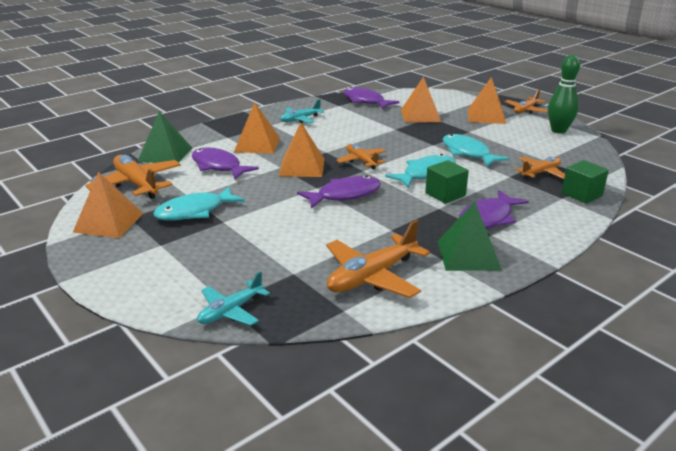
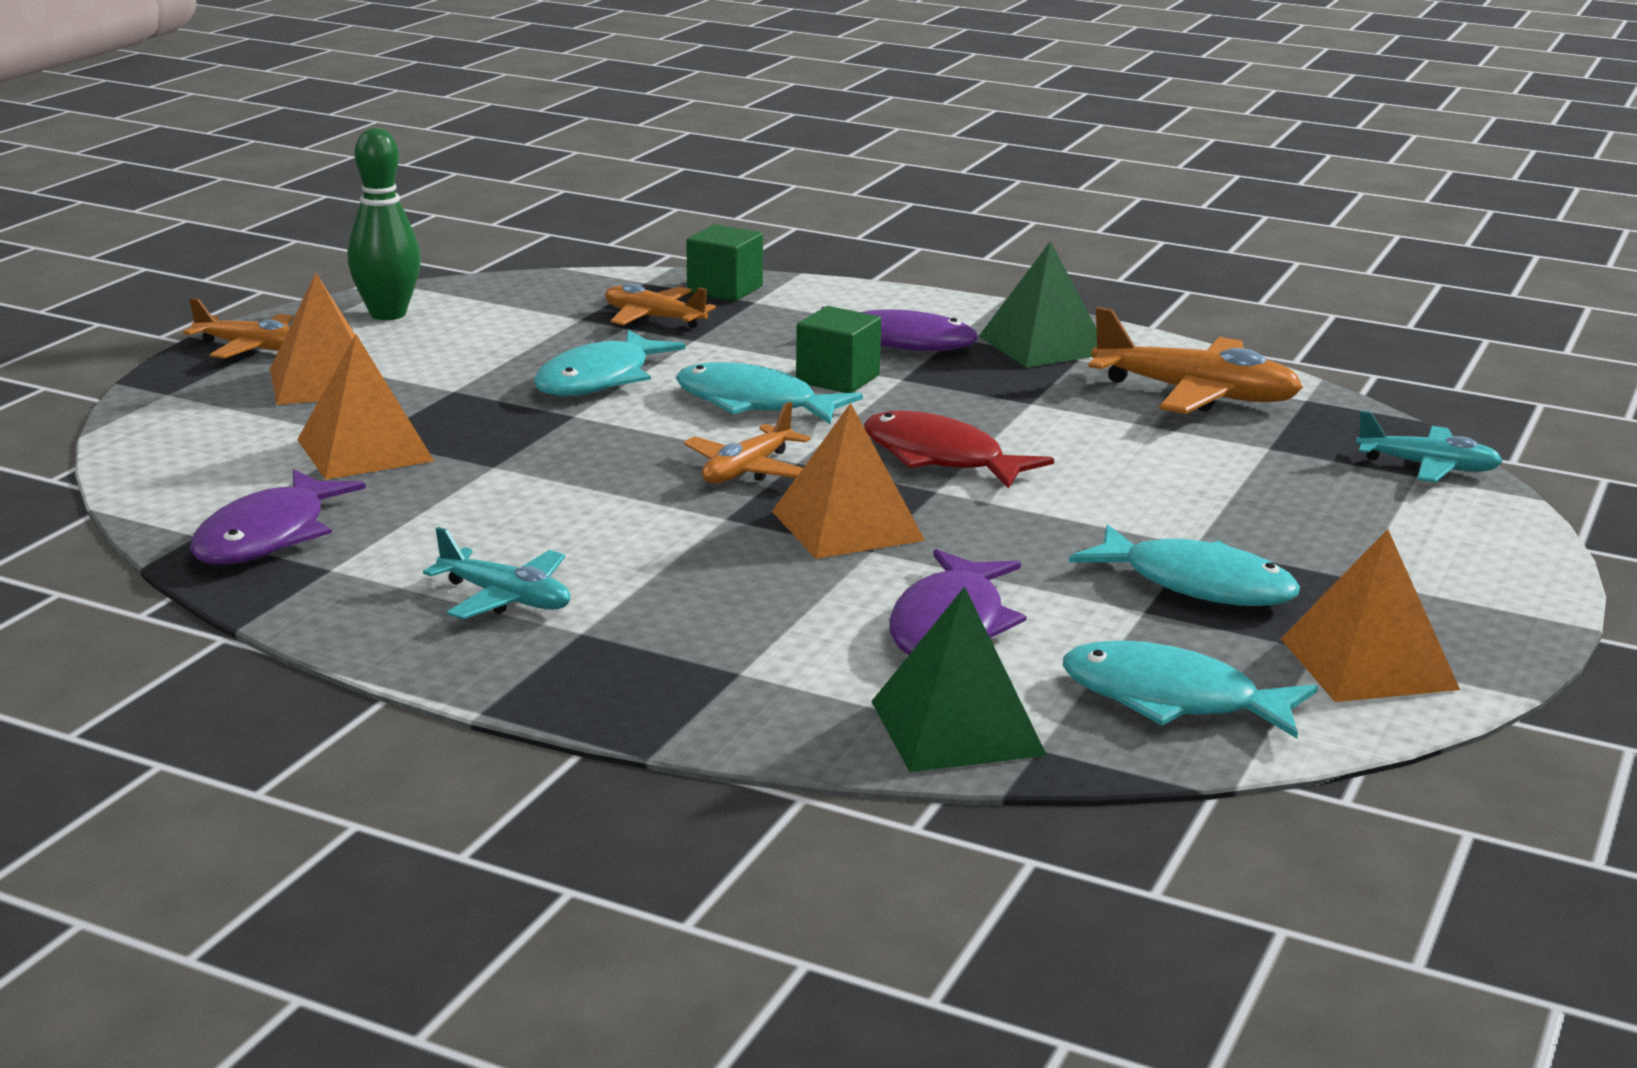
camera: 115 degrees left, 5 degrees down
orange plane [85,155,181,199] -> turquoise fish [1063,641,1318,739]
orange pyramid [234,102,280,154] -> none
purple fish [297,175,381,209] -> red fish [864,410,1054,489]

